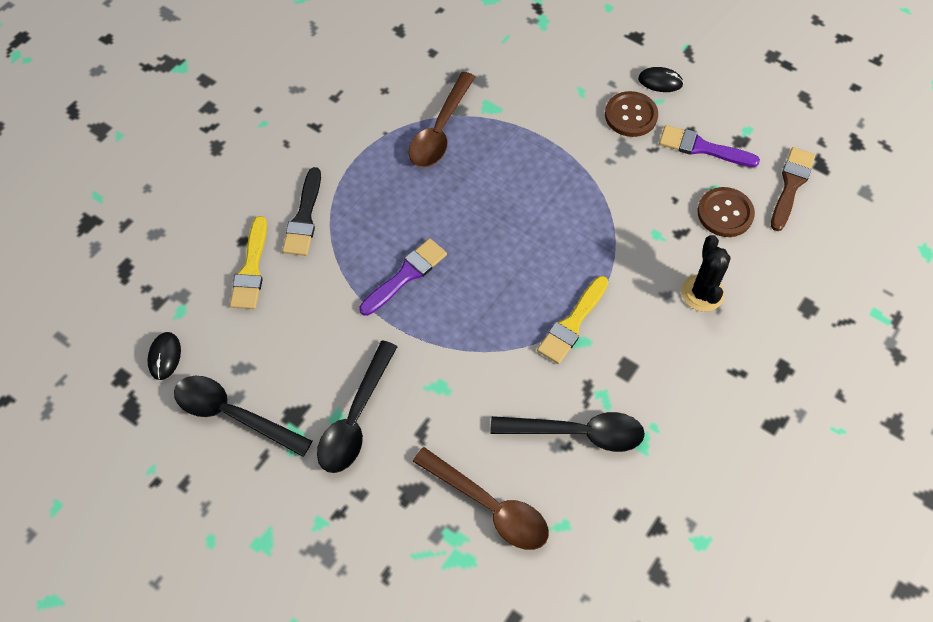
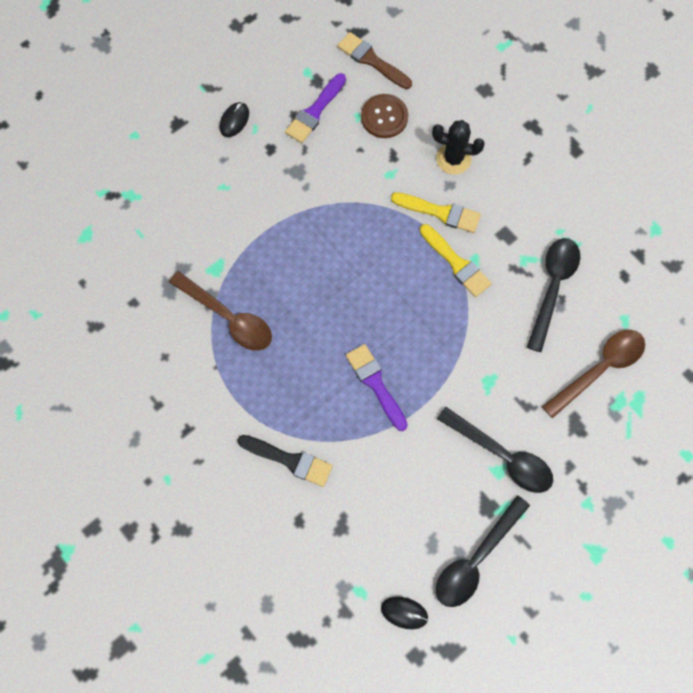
camera: 75 degrees left, 10 degrees up
yellow brush [230,216,267,309] -> yellow brush moved to [391,192,481,233]
brown button [605,91,658,137] -> none

